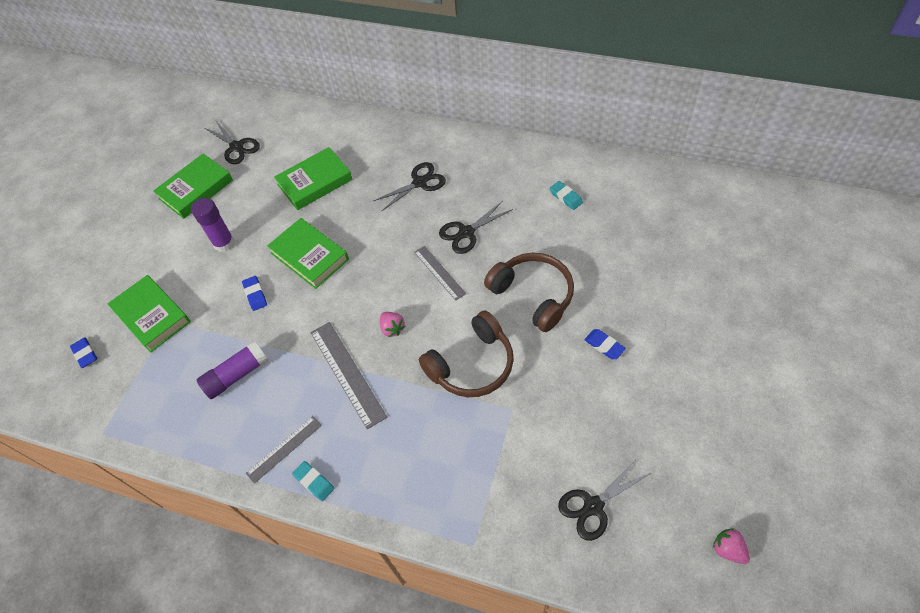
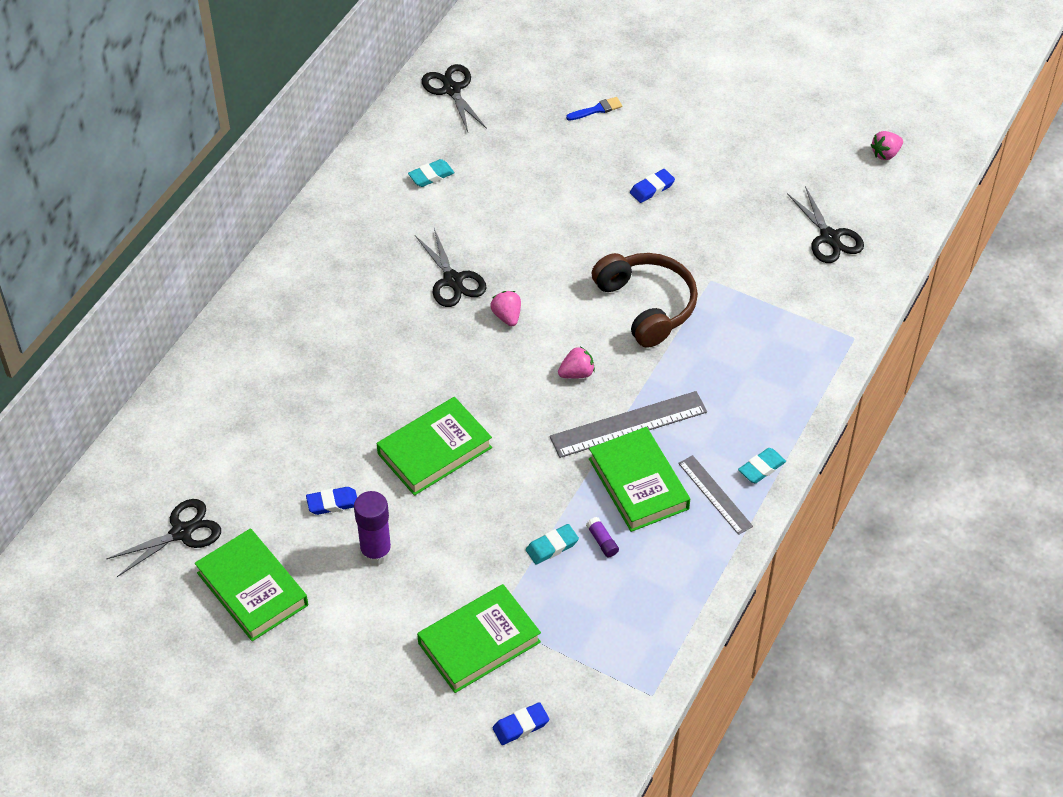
camera: 85 degrees left, 5 degrees down
purple glue stick [197,341,268,399] -> purple glue stick [586,517,619,557], size x0.48
blue eraser [242,276,267,311] -> blue eraser moved to [306,487,357,515]
green book [274,147,353,210] -> green book moved to [589,427,690,532]
black scissors [374,162,446,212] -> black scissors moved to [422,64,487,132]
grey ruler [414,246,466,301] -> pink strawberry [490,291,521,326]
brown headphones [484,253,574,332] -> none
none -> turquoise eraser [526,524,579,564]
none -> blue brush [566,97,622,121]

